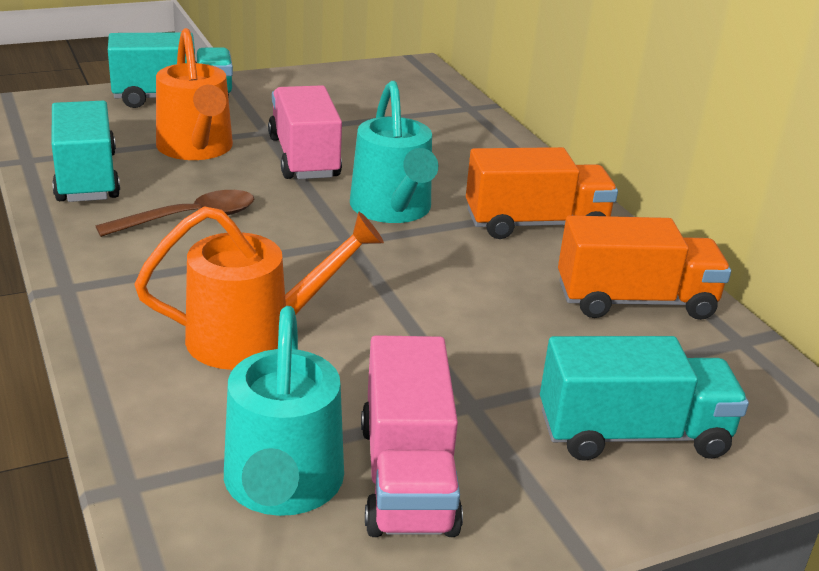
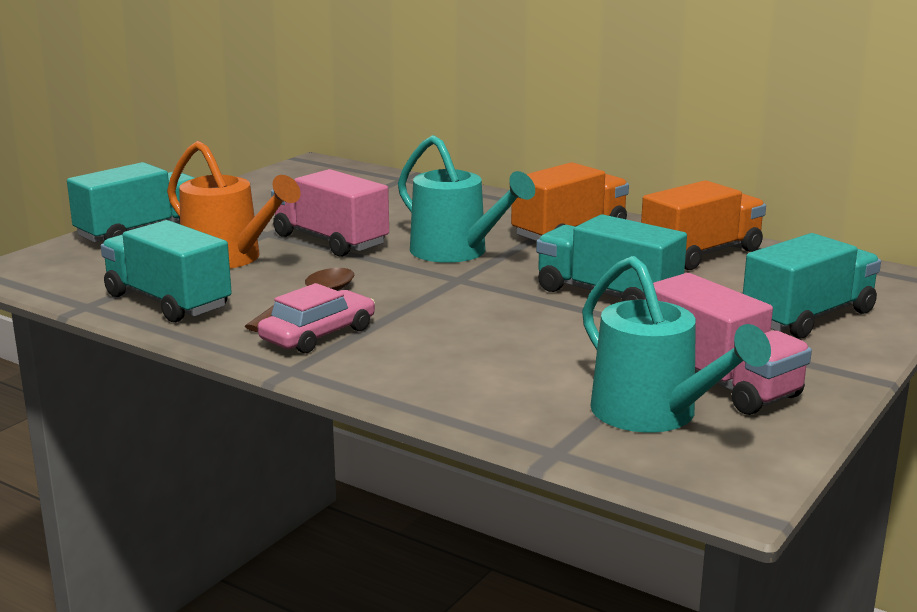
camera: 30 degrees left, 10 degrees down
orange watering can [135,206,384,370] -> none
none -> pink car [258,283,375,353]
none -> turquoise truck [536,214,687,301]

